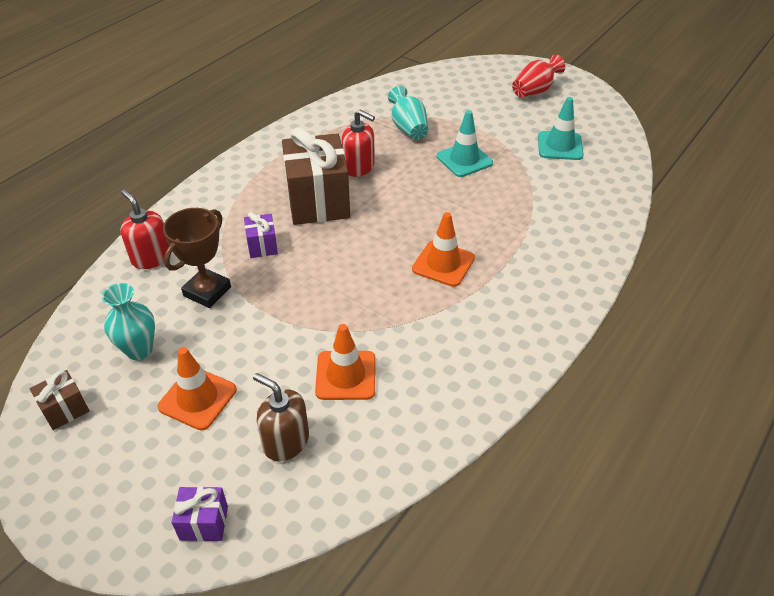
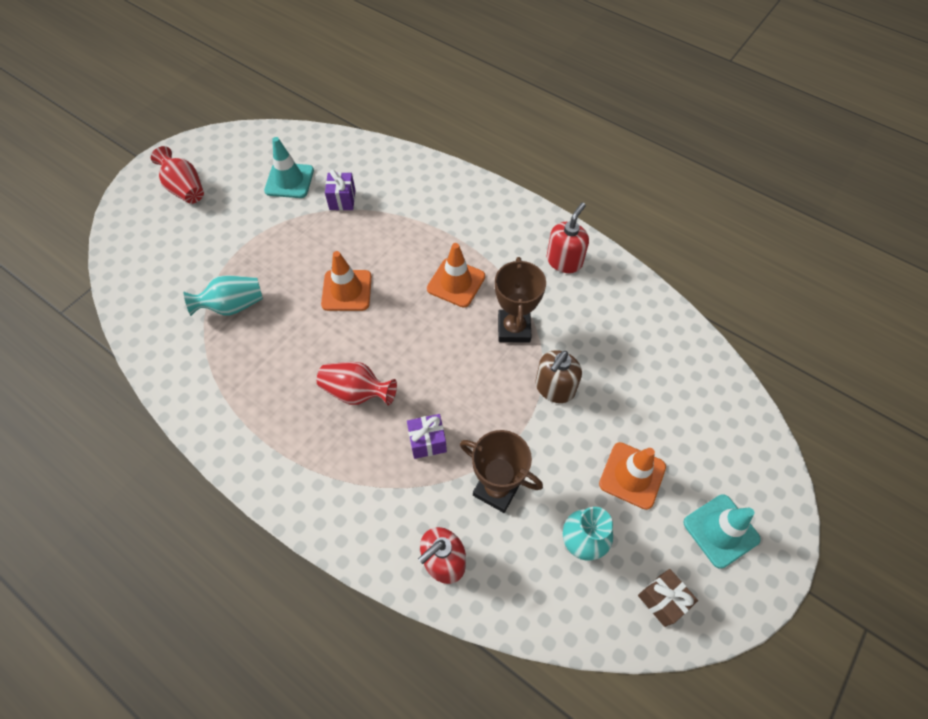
camera: 90 degrees left, 15 degrees up
purple gift [172,486,228,541] -> purple gift moved to [325,170,356,210]
brown soap dispenser [253,373,309,462] -> brown soap dispenser moved to [535,350,582,403]
brown gift [282,127,350,225] -> red vase [317,362,397,405]
orange traffic cone [315,324,376,400] -> orange traffic cone moved to [321,251,372,311]
red soap dispenser [342,110,375,177] -> red soap dispenser moved to [547,202,589,273]
turquoise traffic cone [437,110,493,177] -> turquoise traffic cone moved to [683,494,761,569]
none -> brown trophy [495,257,546,343]

